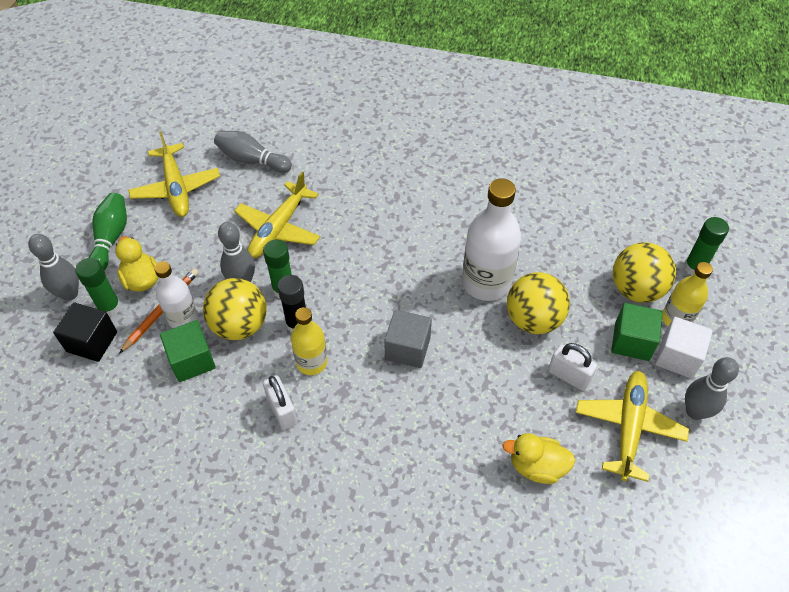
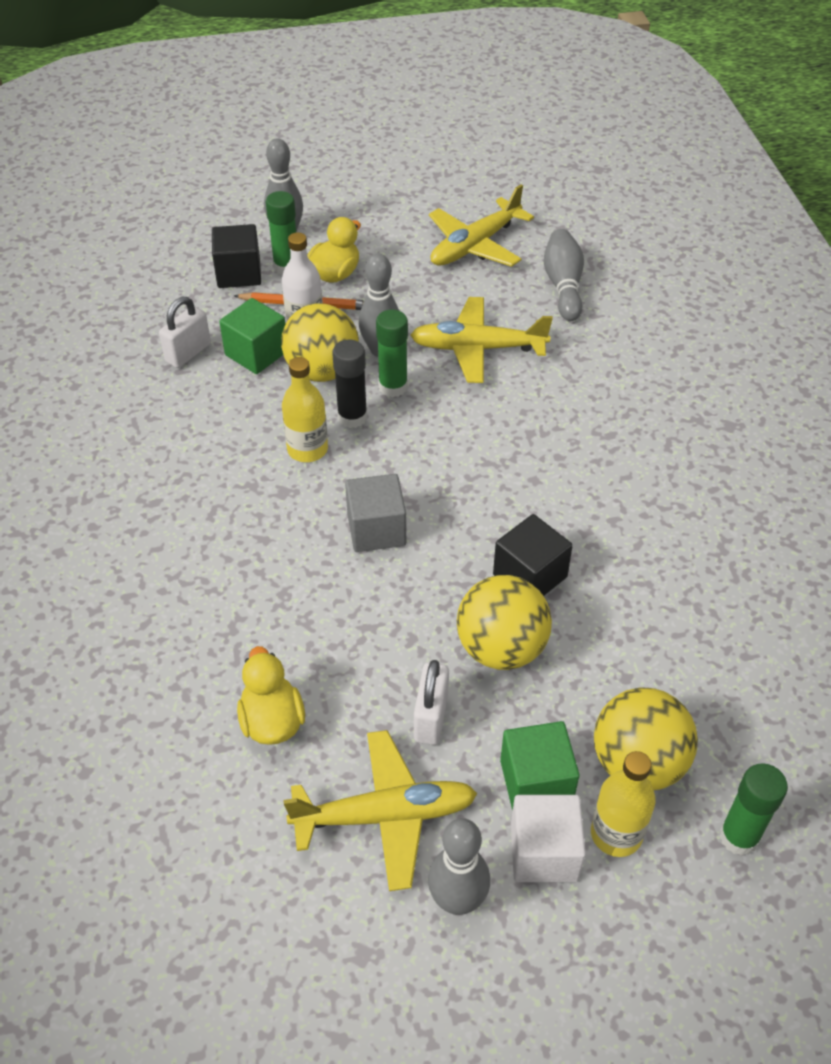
camera: 65 degrees right, 5 degrees down
green bowling pin [89,193,127,270] -> none
white padlock [263,375,297,430] -> white padlock moved to [159,297,211,368]
white bottle [462,178,521,301] -> black cube [493,514,573,596]

